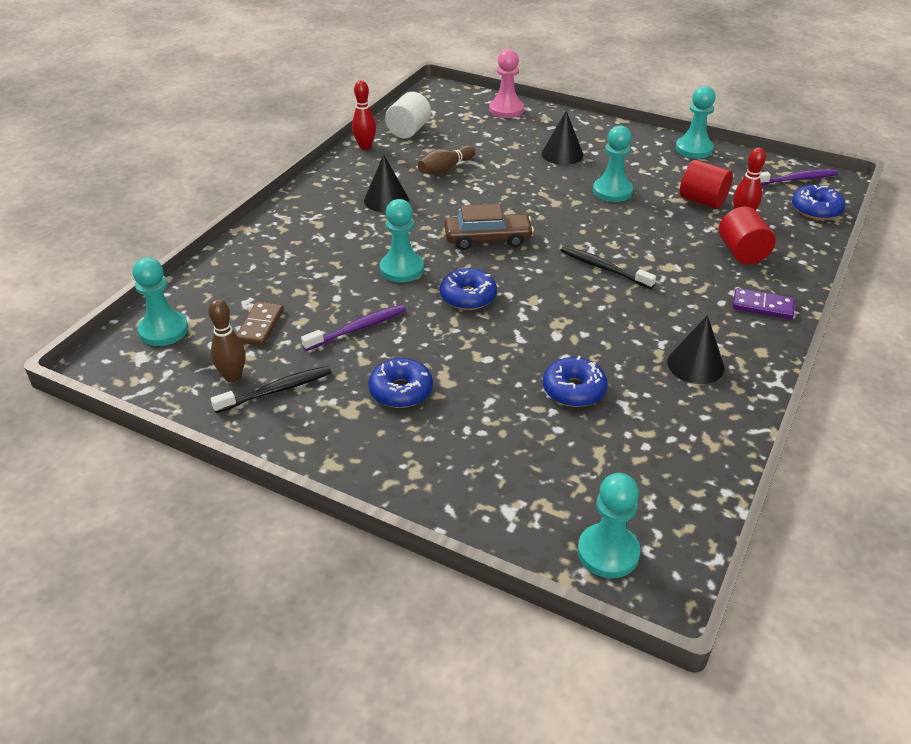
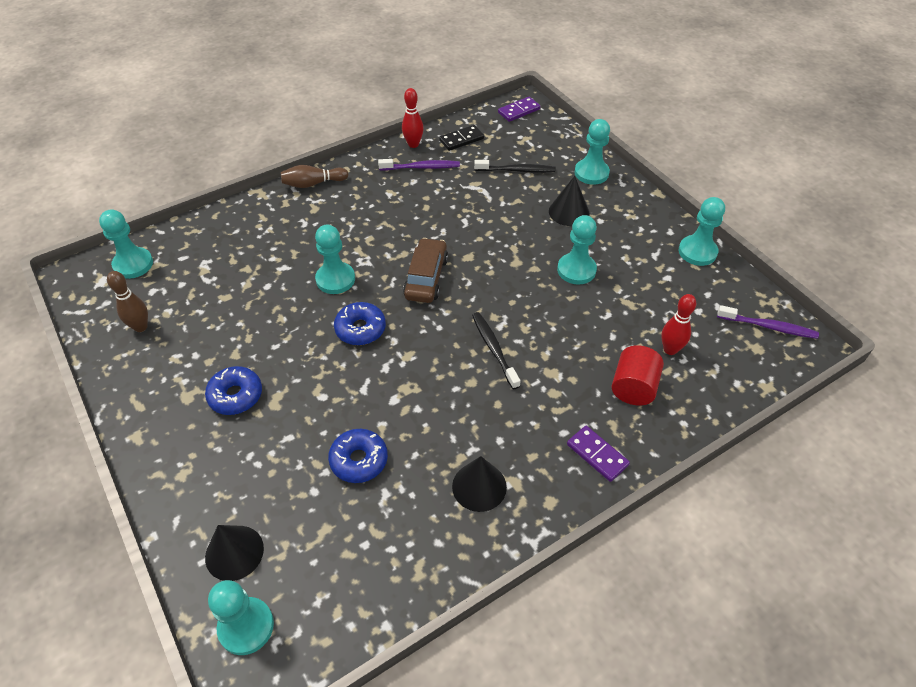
camera: 30 degrees right, 10 degrees up
black toothbrush [210,366,332,413] -> black toothbrush moved to [474,160,556,173]
brown domino [236,302,284,346] -> none
purple toothbrush [301,305,406,351] -> purple toothbrush moved to [378,159,460,171]
black cone [364,155,409,212] -> black cone moved to [205,525,264,581]
white cylinder [385,92,431,138] -> black domino [439,125,484,151]
brown bowling pin [418,145,475,175] -> brown bowling pin moved to [281,165,348,188]
brown car [445,204,534,250] -> brown car turned 105 degrees counterclockwise [403,238,448,303]
pink pawn [489,49,524,118] -> none
red cylinder [680,160,733,209] -> none
blue donut [792,185,845,220] -> none
none -> purple domino [498,97,541,122]
none -> turquoise pawn [574,119,610,185]

